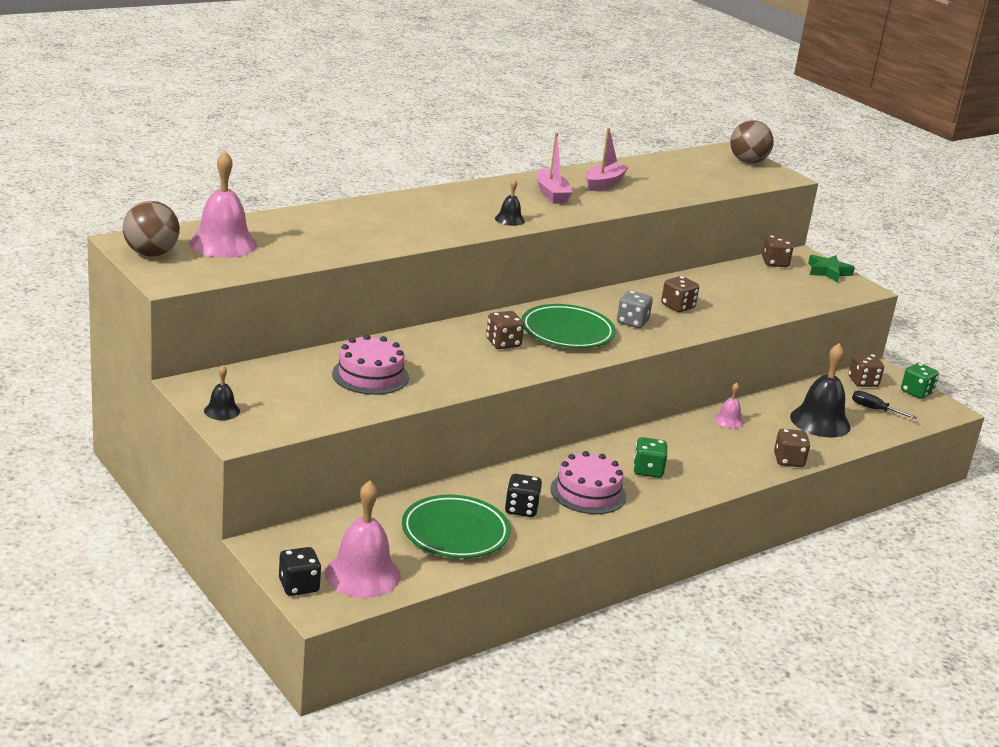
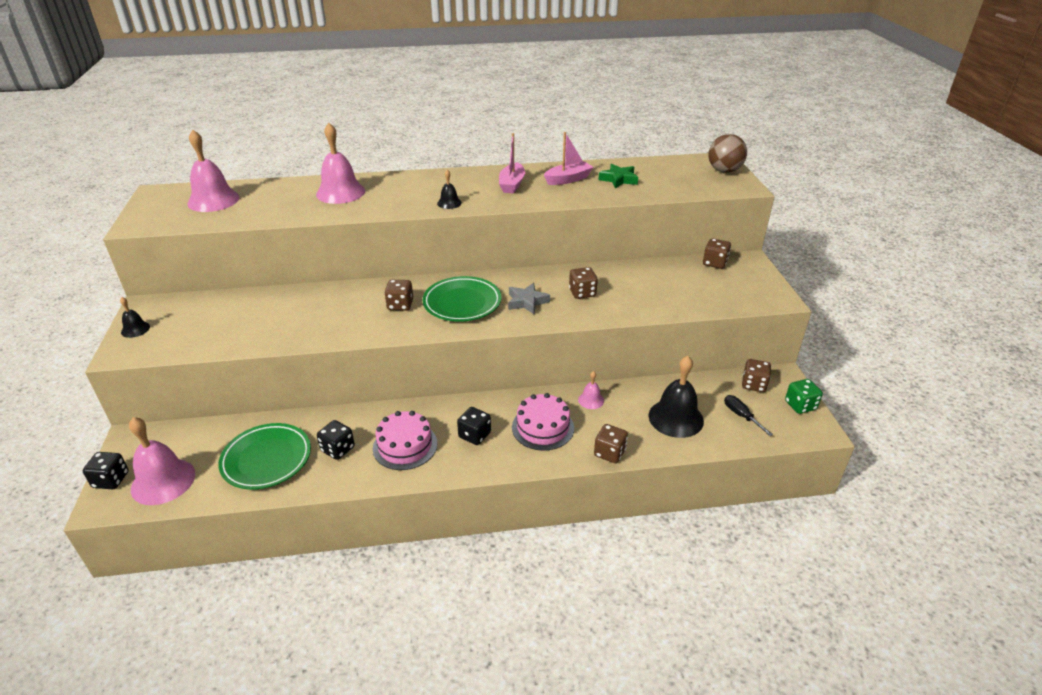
camera: 30 degrees right, 10 degrees up
brown ball [123,201,180,256] -> none
pink cake [332,335,409,395] -> pink cake moved to [512,393,574,451]
grey dice [617,290,653,328] -> grey star [508,283,550,314]
green dice [633,437,668,478] -> black dice [457,407,491,445]
green star [808,255,855,283] -> green star moved to [598,164,638,188]
none -> pink bell [316,123,365,204]

